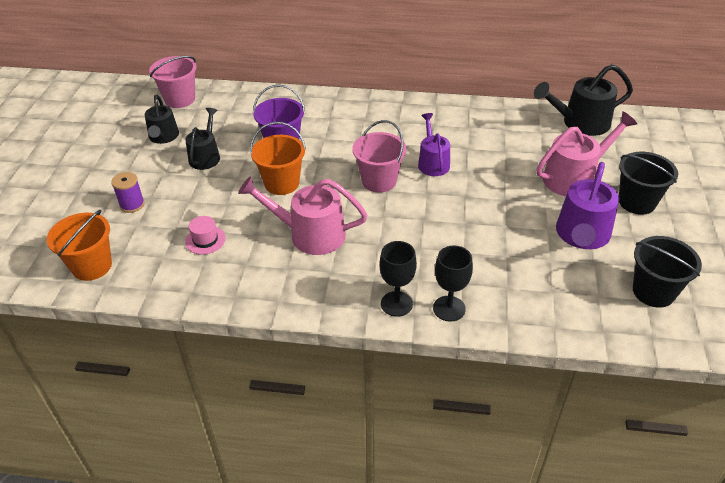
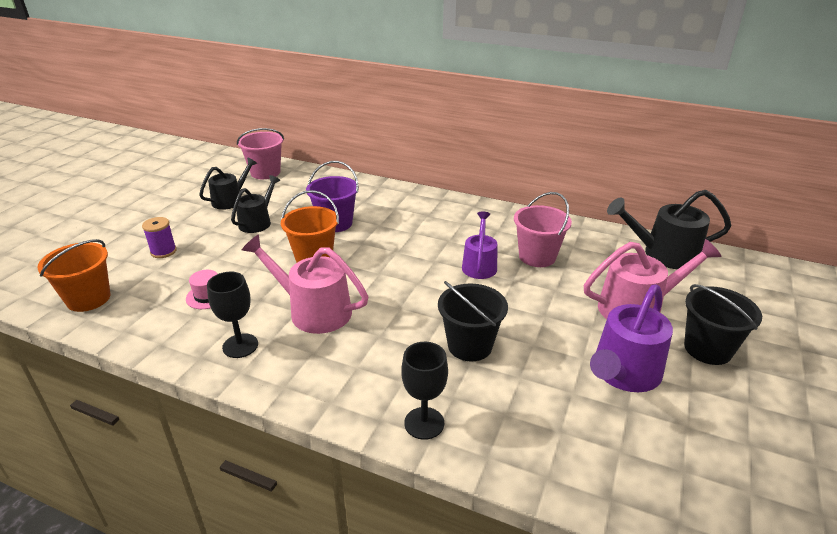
camera: 15 degrees right, 10 degrees down
black watering can [145,95,179,144] -> black watering can turned 150 degrees counterclockwise [199,157,257,210]
pink bucket [352,120,406,193] -> pink bucket moved to [514,192,572,267]
black goblet [379,241,417,317] -> black goblet moved to [207,272,258,358]
black bucket [633,236,702,308] -> black bucket moved to [438,281,508,361]

